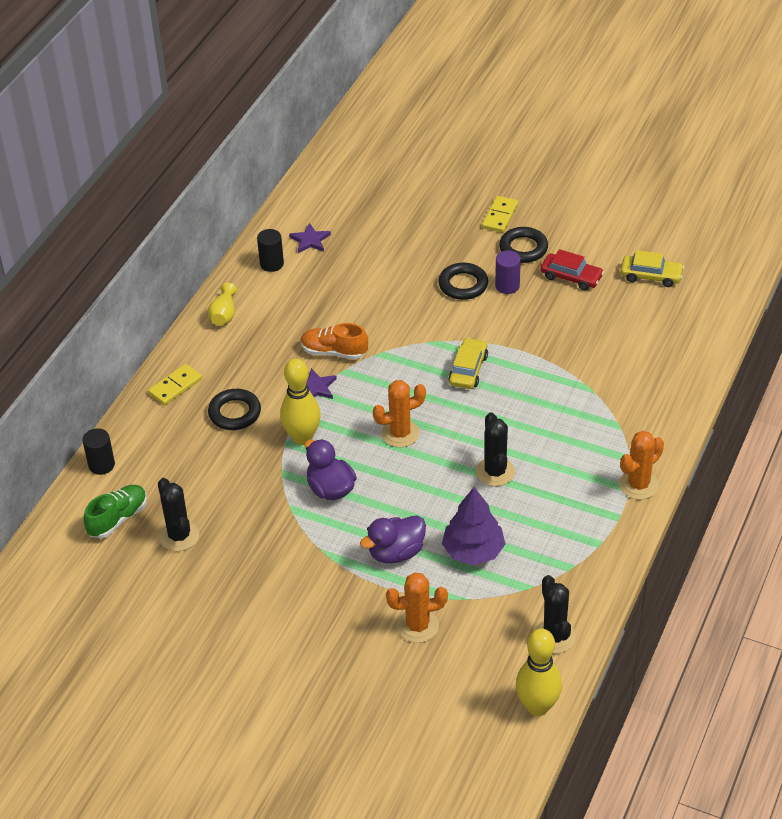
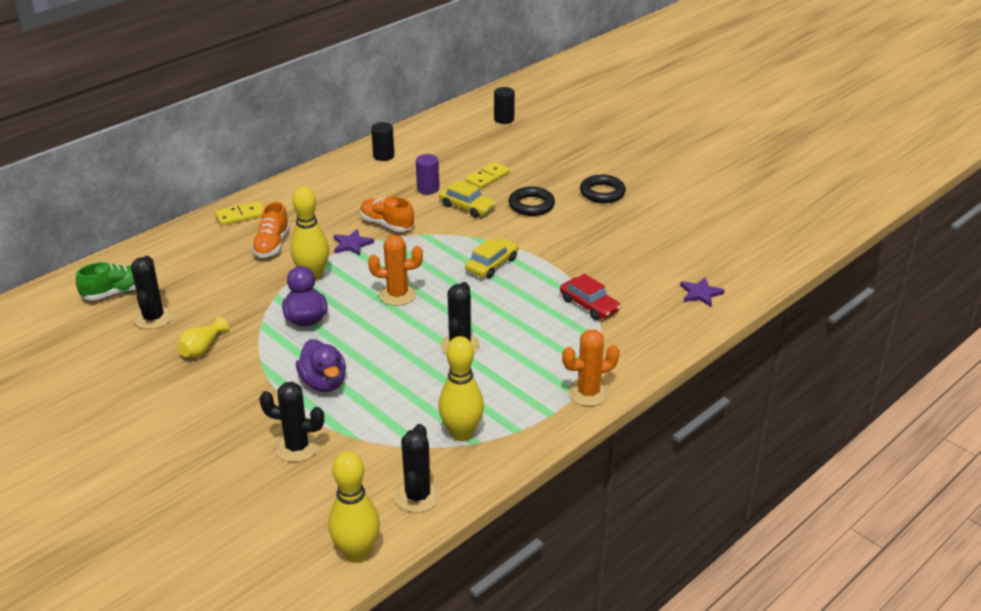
camera: 20 degrees right, 10 degrees down
black cylinder [82,428,115,475] -> black cylinder moved to [494,87,515,124]
yellow vase [208,283,237,326] -> yellow vase moved to [177,317,229,358]
black ring [208,389,261,430] -> orange shoe [251,202,290,258]
purple star [289,223,331,253] -> purple star moved to [680,277,725,307]
purple duck [360,515,426,564] -> purple duck turned 105 degrees counterclockwise [296,339,346,392]
orange cactus [386,572,448,643] -> black cactus [259,382,324,462]
purple tree [442,487,505,565] -> none
yellow domino [482,196,518,233] -> yellow domino moved to [465,162,510,189]
purple cylinder [495,250,521,294] -> purple cylinder moved to [416,154,439,195]
red car [540,249,604,290] -> red car moved to [560,274,621,320]
yellow car [621,250,684,287] -> yellow car moved to [439,180,496,218]
none -> yellow bowling pin [438,336,484,441]

